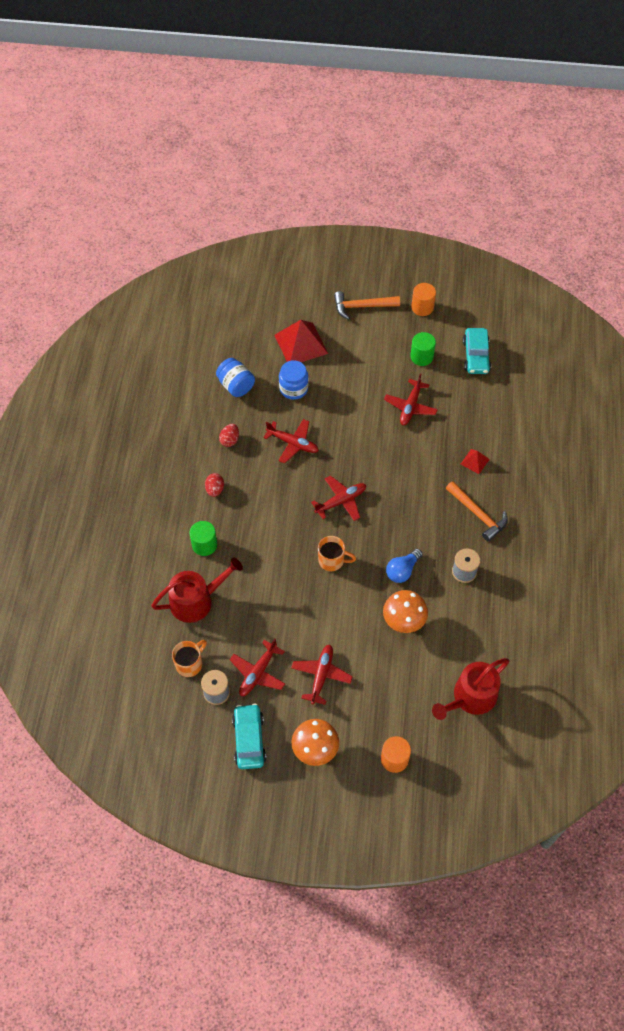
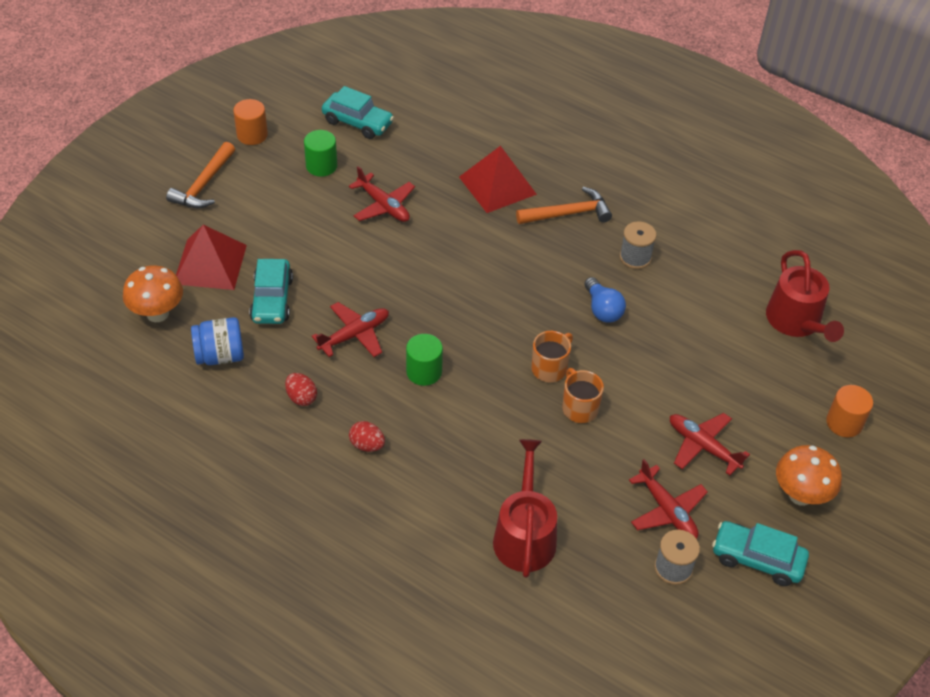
camera: 65 degrees left, 10 degrees down
orange mug [172,640,207,677] -> orange mug moved to [562,368,604,423]
green cylinder [190,521,217,556] -> green cylinder moved to [406,334,443,386]
blue jar [279,360,309,400] -> turquoise car [249,259,293,324]
red plane [311,475,366,521] -> none
orange mushroom [383,590,428,633] -> orange mushroom moved to [123,265,183,322]
red pyramid [461,449,490,474] -> red pyramid [459,146,537,213], size x2.06

